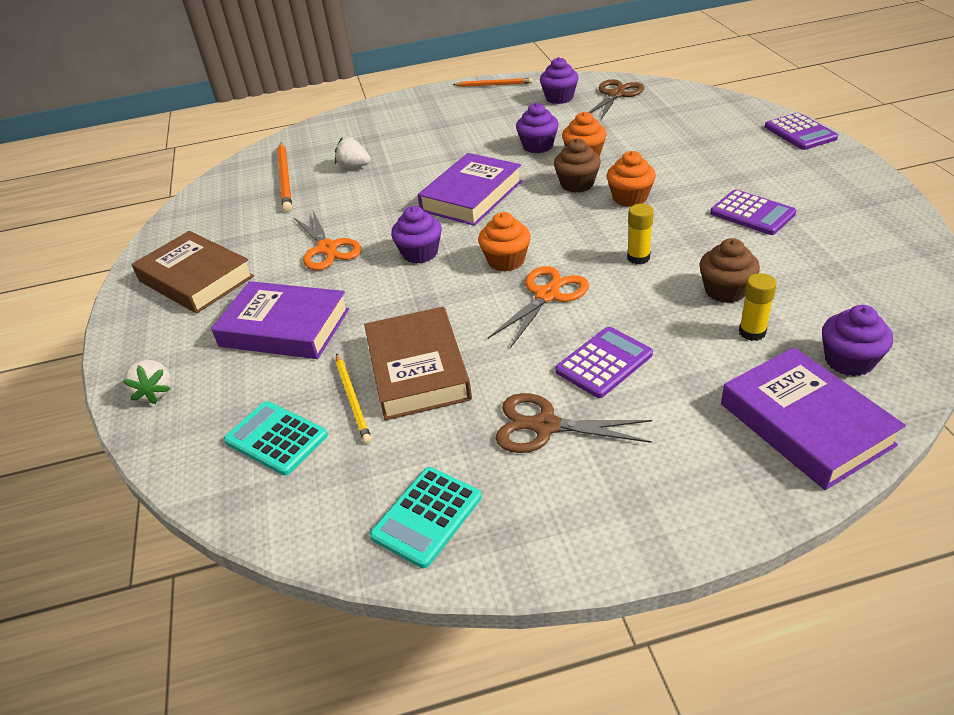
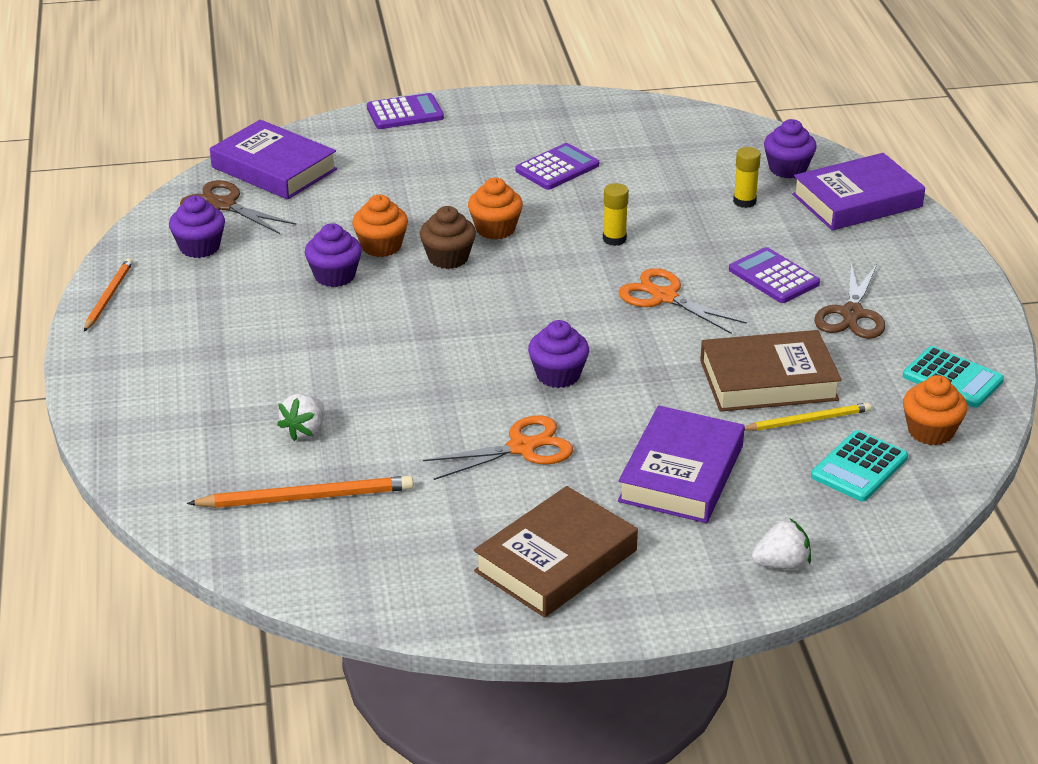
camera: 90 degrees left, 5 degrees down
purple book [418,153,522,226] -> purple book moved to [210,120,337,200]
orange cupcake [478,212,531,272] -> orange cupcake moved to [903,375,967,445]
brown cupcake [699,238,760,303] -> none

